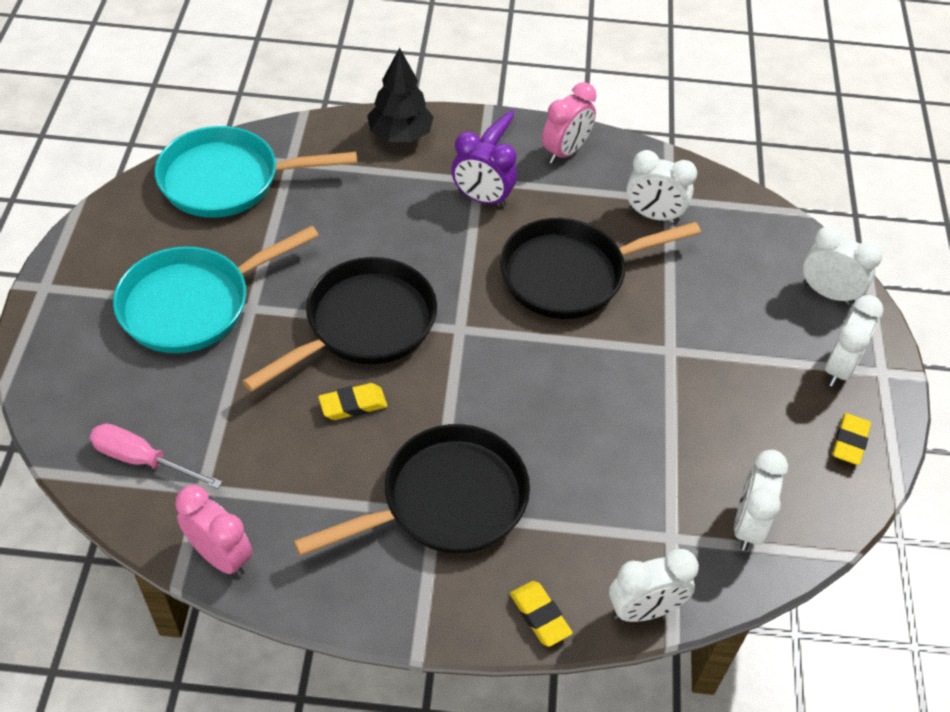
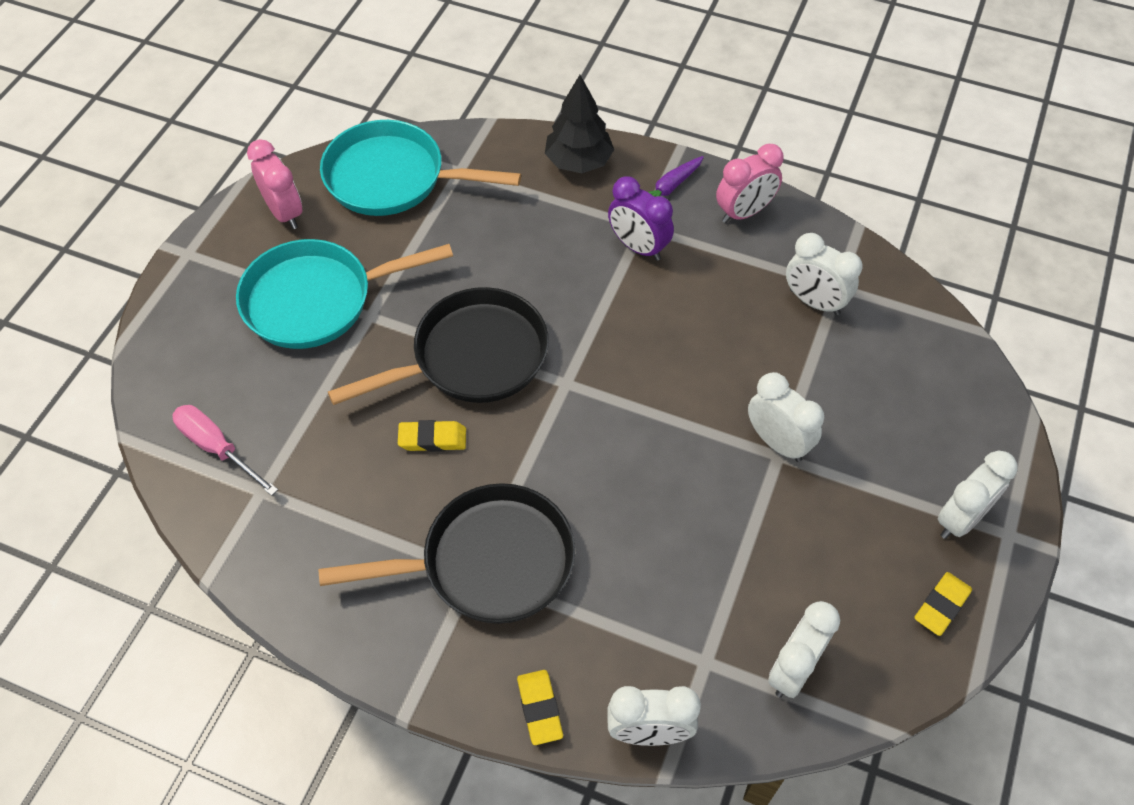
camera: 20 degrees right, 5 degrees up
pink clock [175,485,253,576] -> pink clock moved to [247,139,303,229]
black pan [500,218,701,319] -> none
white clock [803,226,882,305] -> white clock moved to [748,372,824,462]

